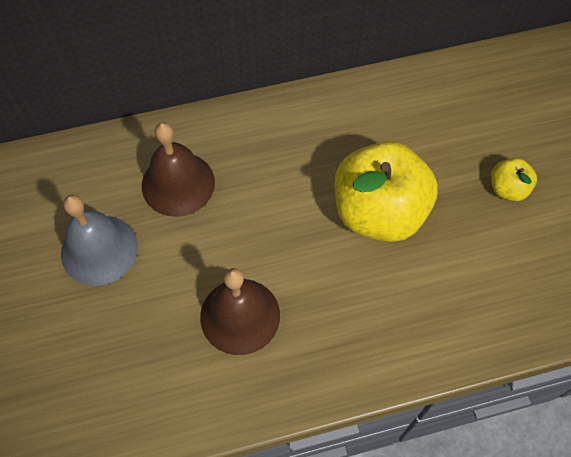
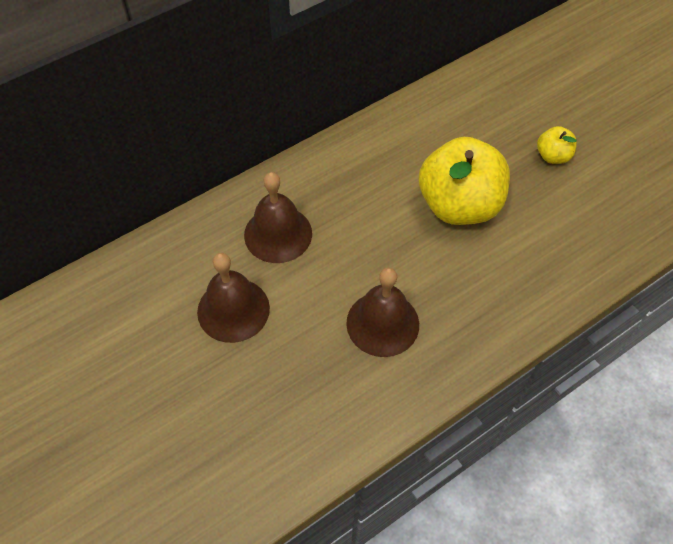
camera: 20 degrees left, 5 degrees down
grey bell [61,195,138,286] -> brown bell [197,253,270,343]

